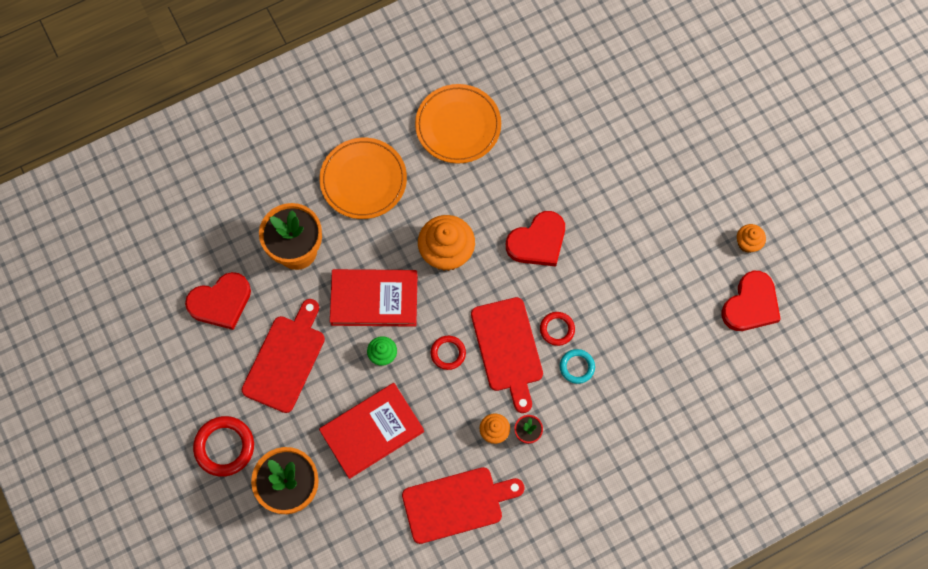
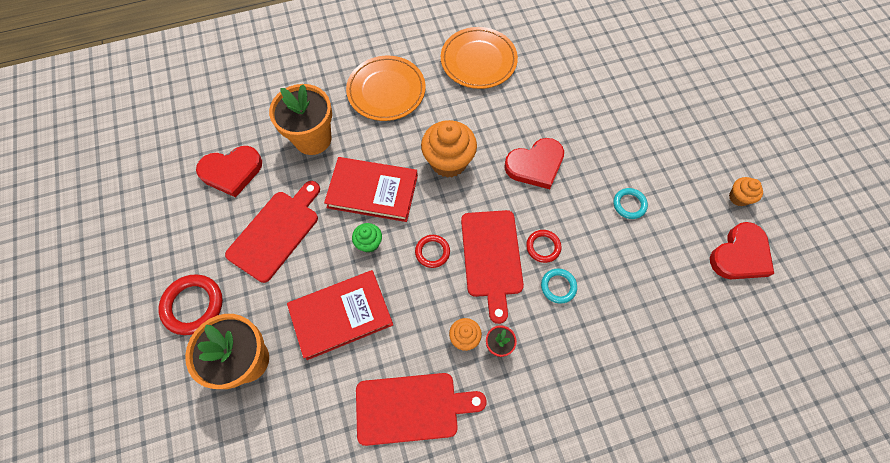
camera: 10 degrees right, 5 degrees down
none -> turquoise ring [613,188,648,219]

